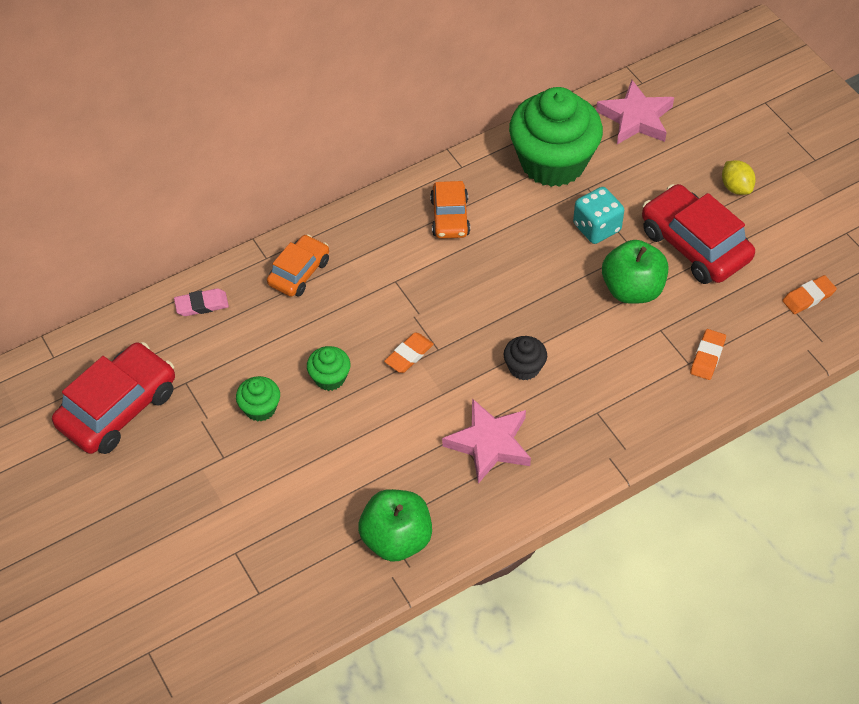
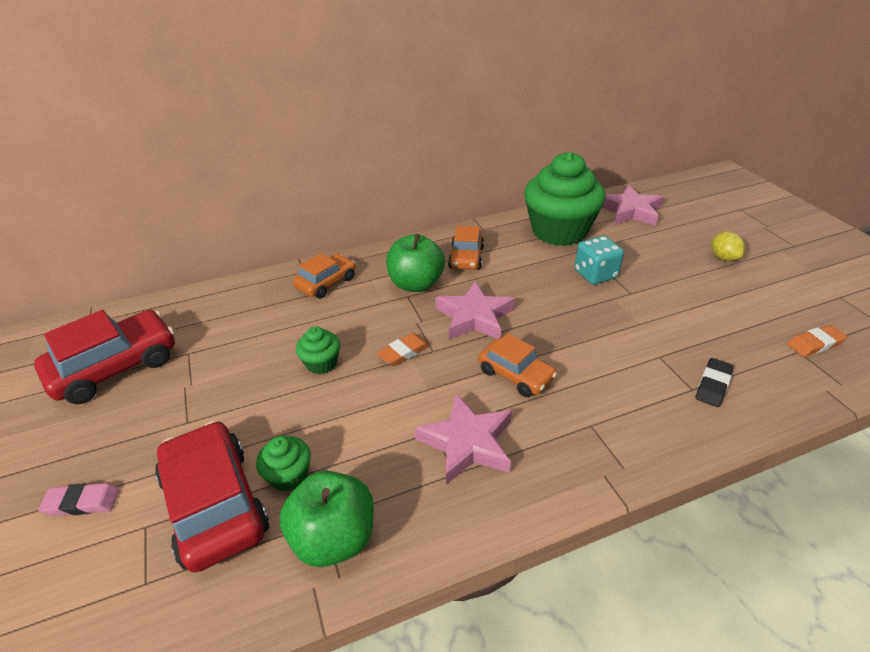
camera: 10 degrees right, 15 degrees down
pink eraser [174,288,229,316] -> pink eraser moved to [38,483,119,516]
green cupcake [236,376,280,422] -> green cupcake moved to [256,436,311,492]
black cupcake [504,336,547,380] -> orange car [479,333,557,397]
green apple [602,240,668,304] -> green apple moved to [386,234,445,292]
red car [642,184,755,284] -> red car moved to [155,421,269,573]
orange eraser [690,329,726,380] -> black eraser [695,358,733,407]
none -> pink star [435,281,515,339]

